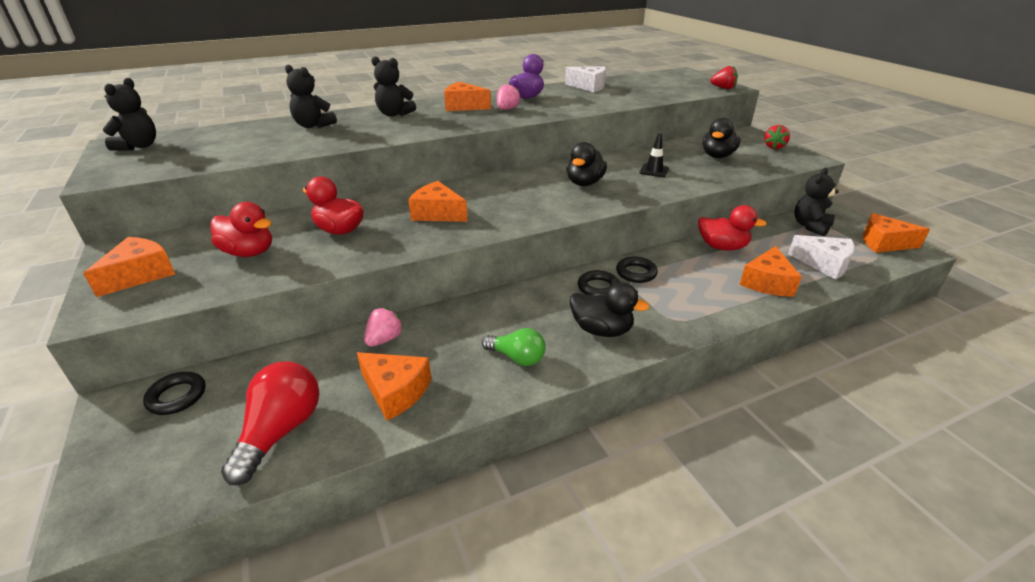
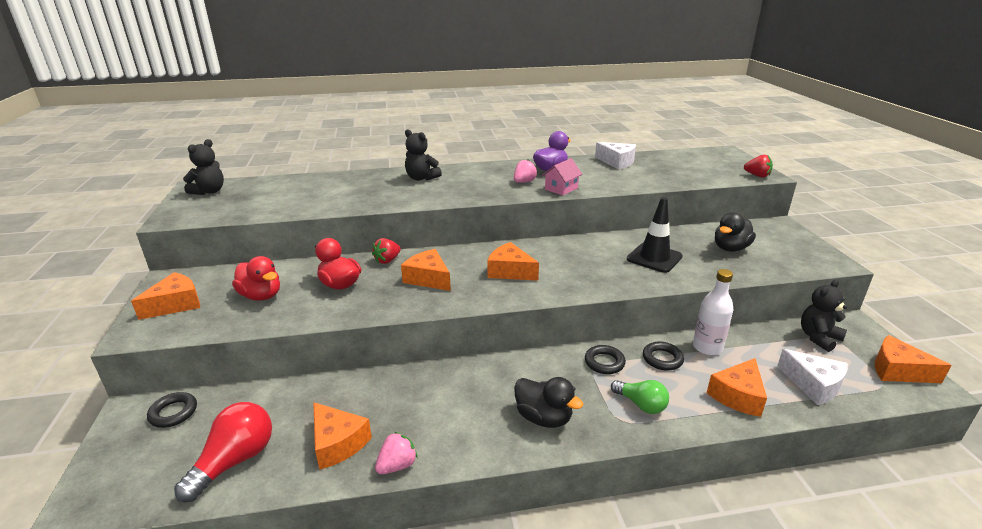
camera: 15 degrees right, 5 degrees down
black teddy bear [285,65,337,128] -> none
pink strawberry [364,308,404,347] -> pink strawberry moved to [375,432,418,474]
orange cheese [444,82,491,111] -> orange cheese moved to [487,242,539,281]
green light bulb [482,328,546,366] -> green light bulb moved to [611,380,669,414]
black duck [566,142,607,186] -> none
black ring [578,270,620,295] -> black ring moved to [643,342,684,371]
black traffic cone [639,133,669,177] -> black traffic cone [627,197,683,273], size x1.70
red duck [698,205,767,251] -> white bottle [693,269,733,355]
red strawberry [764,125,790,149] -> red strawberry moved to [372,238,401,264]
none -> pink house [542,158,582,195]

